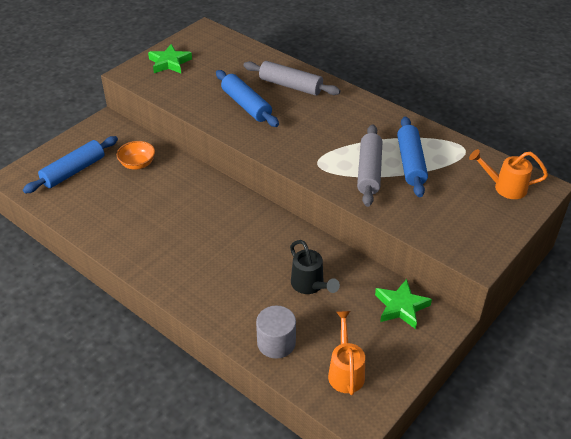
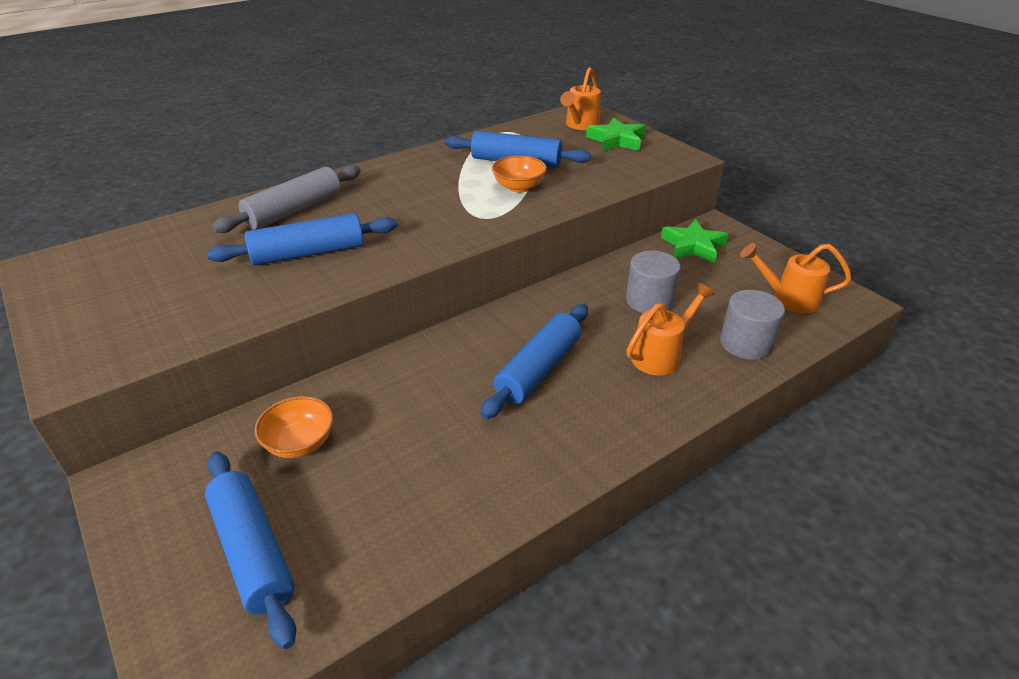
camera: 75 degrees left, 5 degrees down
green star [148,44,192,73] -> green star moved to [586,117,646,152]
black watering can [290,240,340,294] -> grey cylinder [626,251,681,313]
grey rolling pin [357,124,382,207] -> orange bowl [492,155,547,193]
none -> blue rolling pin [480,304,588,419]
none -> orange watering can [626,283,715,376]

